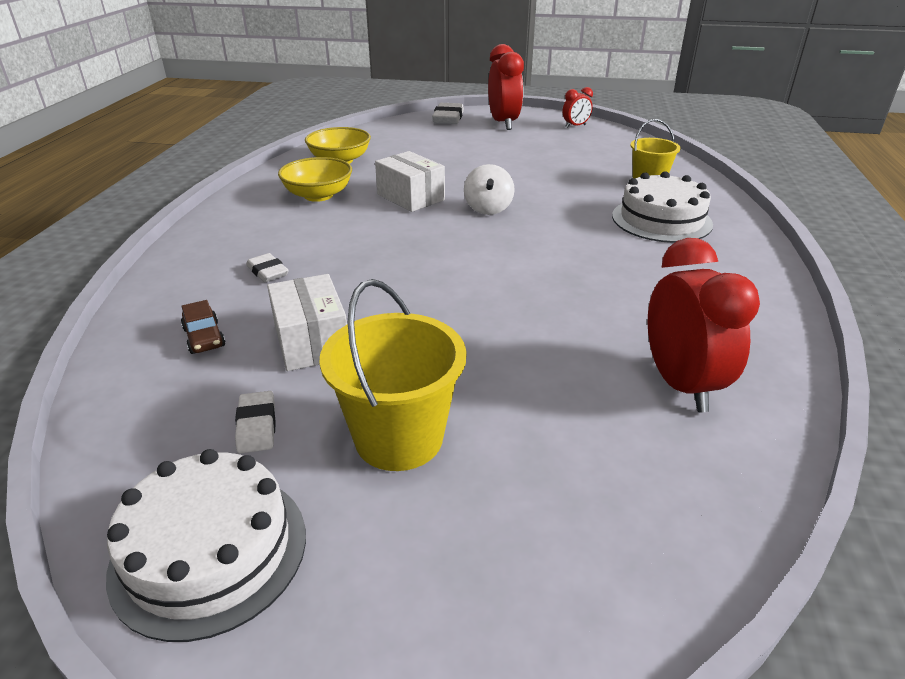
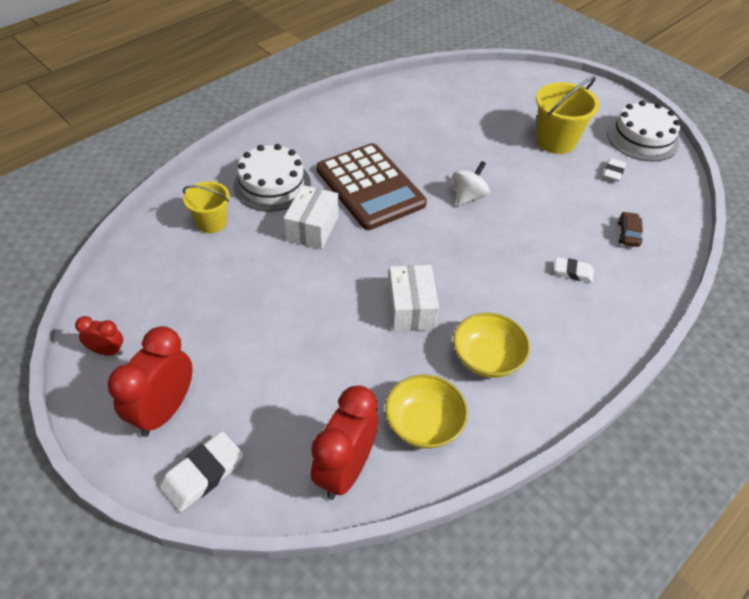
camera: 145 degrees left, 15 degrees up
white eraser [246,253,289,282] -> white eraser turned 75 degrees counterclockwise [555,257,594,283]
white box [267,274,347,371] -> white box moved to [284,185,339,249]
white spinning top [464,164,515,215] -> white spinning top moved to [453,161,490,206]
red clock [648,238,760,412] -> red clock moved to [311,386,378,500]
none -> brown calculator [316,143,427,230]

